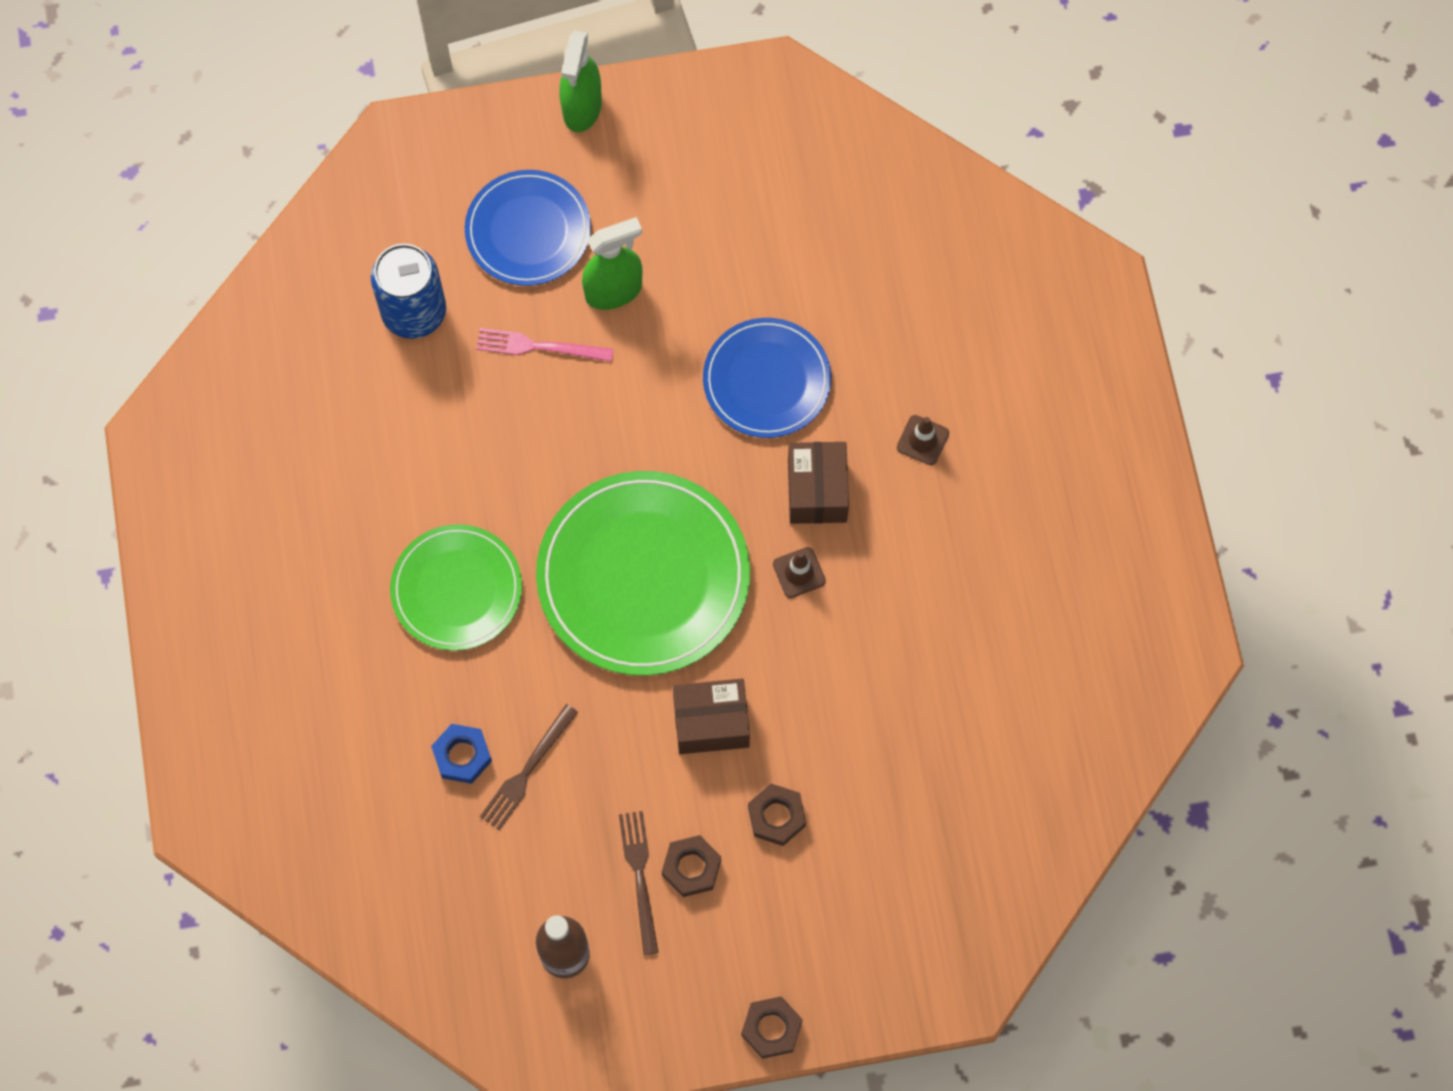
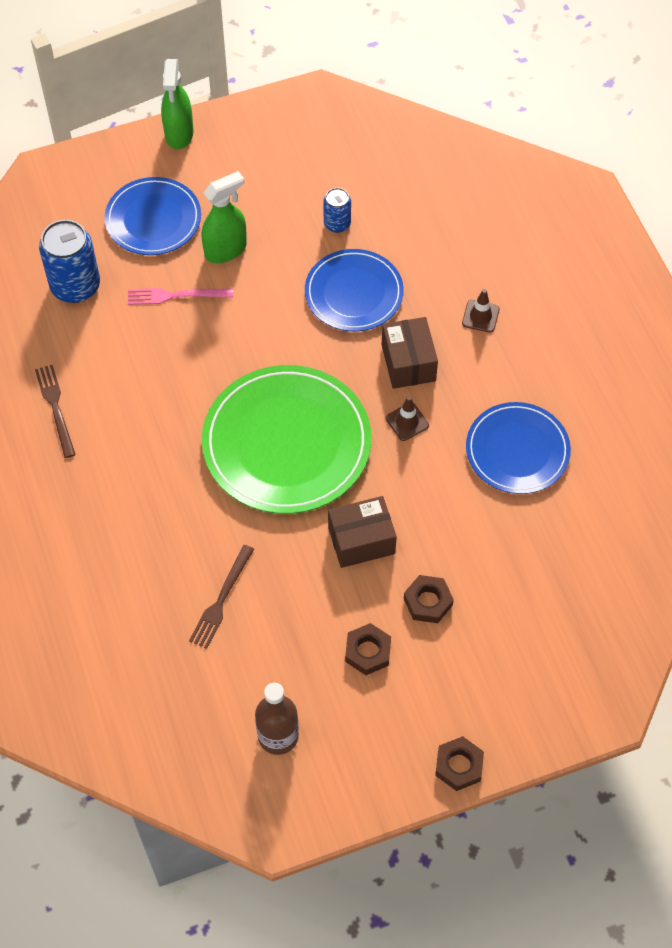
camera: 10 degrees left, 10 degrees down
green plate [390,524,522,651] -> none
blue nut [431,724,492,784] -> none
brown fork [619,811,659,955] -> brown fork moved to [35,365,76,458]
none -> blue can [323,188,351,233]
none -> blue plate [466,402,571,494]

